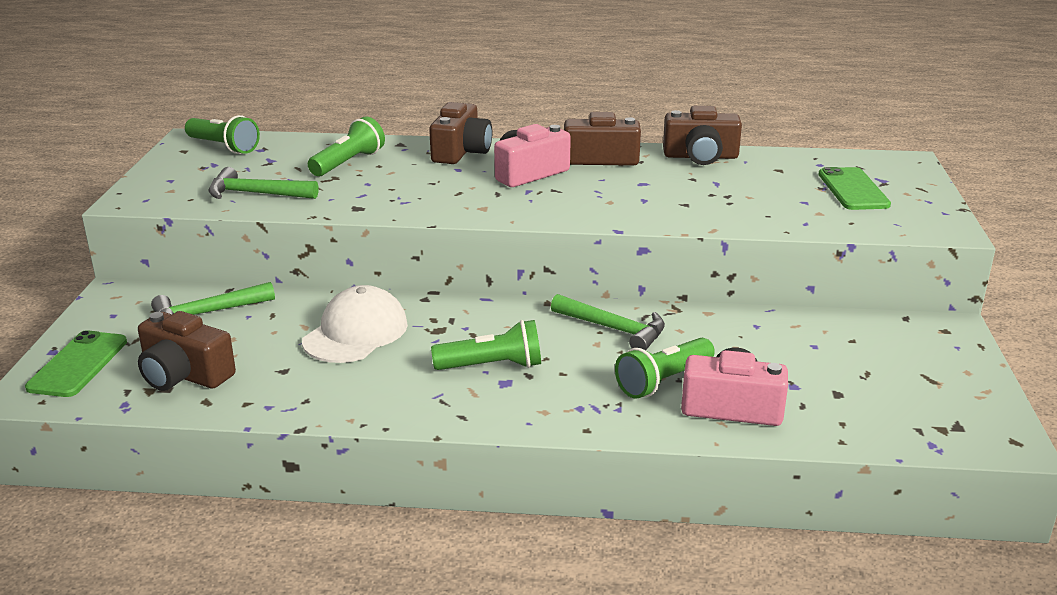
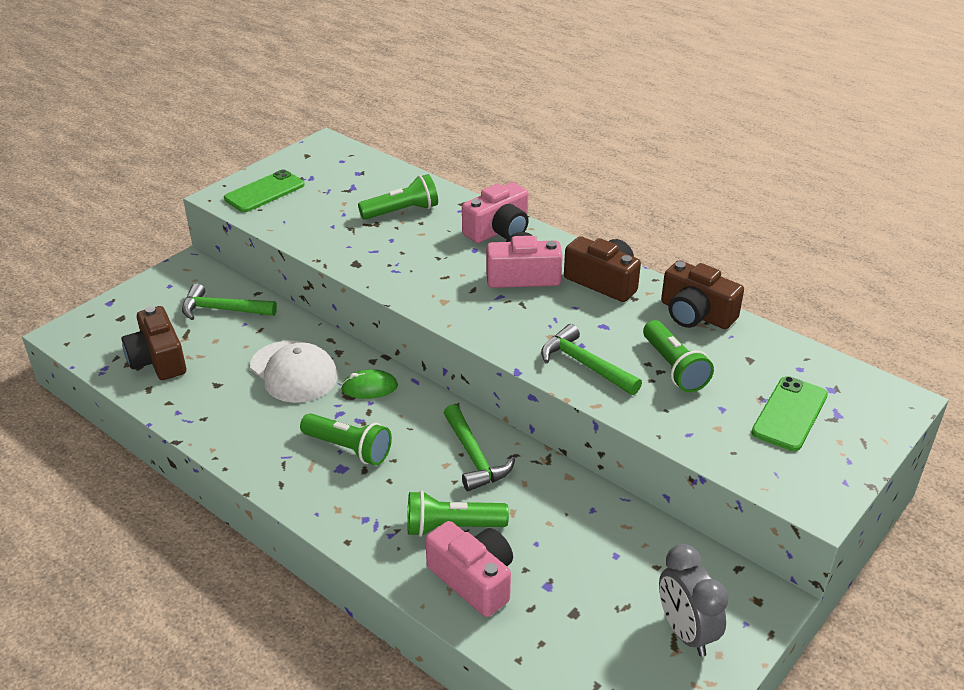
camera: 35 degrees right, 10 degrees up
green phone [25,330,127,397] -> green phone moved to [224,169,305,212]
green flashlight [185,115,260,154] -> green flashlight moved to [643,320,714,392]
green hammer [208,167,319,199] -> green hammer moved to [541,324,642,395]
white cap [302,285,408,363] -> white cap turned 75 degrees clockwise [250,341,338,403]
brown camera [429,102,492,164] -> pink camera [462,182,529,243]
none -> green mouse [341,369,398,399]
none -> grey clock [659,544,729,657]

